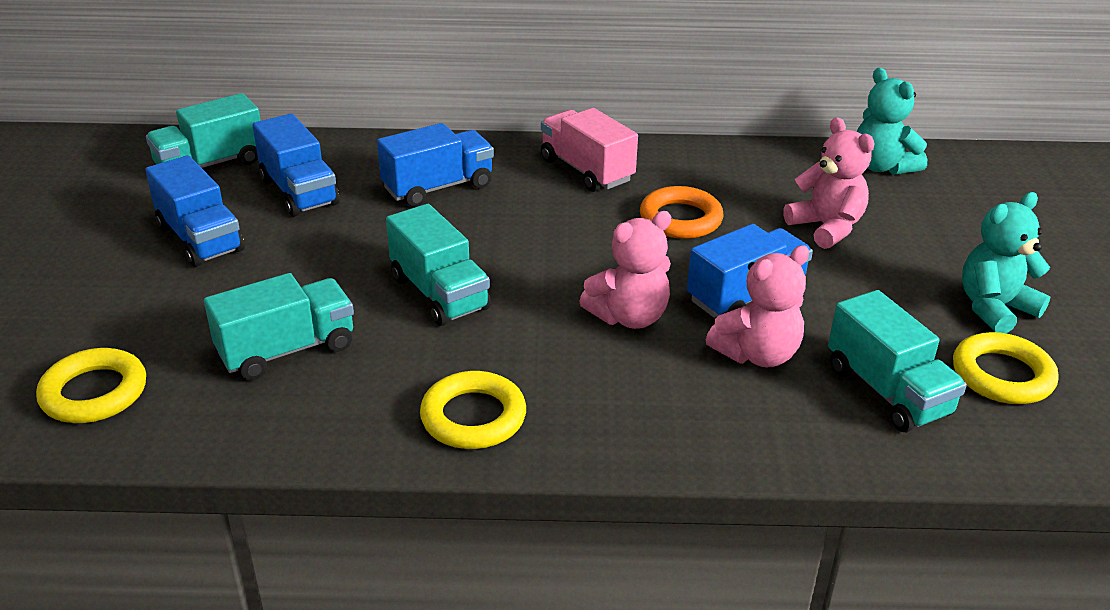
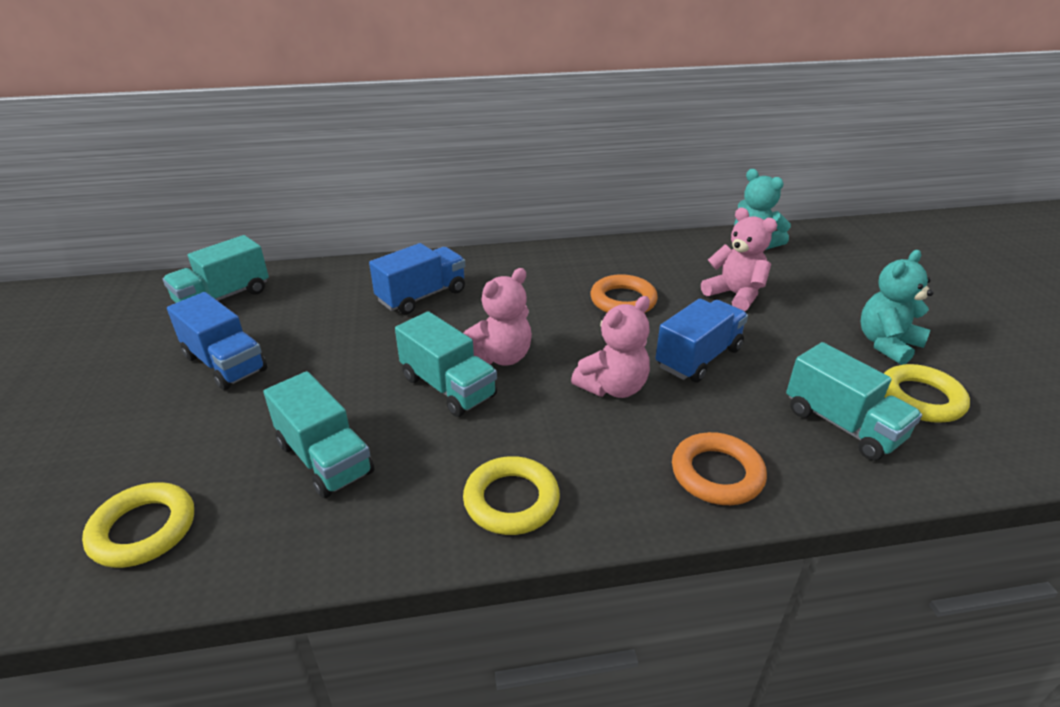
camera: 10 degrees left, 0 degrees up
turquoise truck [204,273,354,380] -> turquoise truck turned 90 degrees clockwise [263,371,374,498]
blue truck [253,114,340,217] -> none
pink truck [541,108,638,192] -> none
pink teddy bear [706,245,809,367] -> pink teddy bear moved to [463,268,532,366]
none -> orange ring [672,432,767,505]

